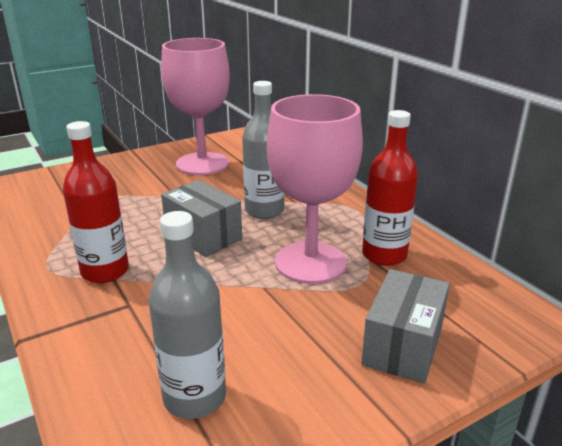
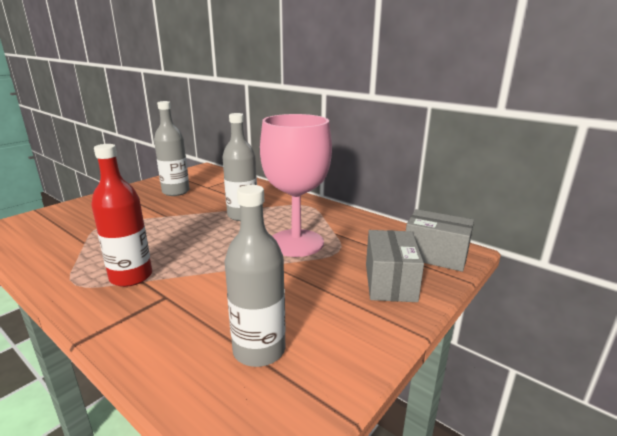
camera: 20 degrees left, 5 degrees down
pink goblet [161,38,230,175] -> grey bottle [154,101,190,196]
grey box [161,180,242,257] -> grey box moved to [406,209,474,272]
red bottle [362,110,418,266] -> none

